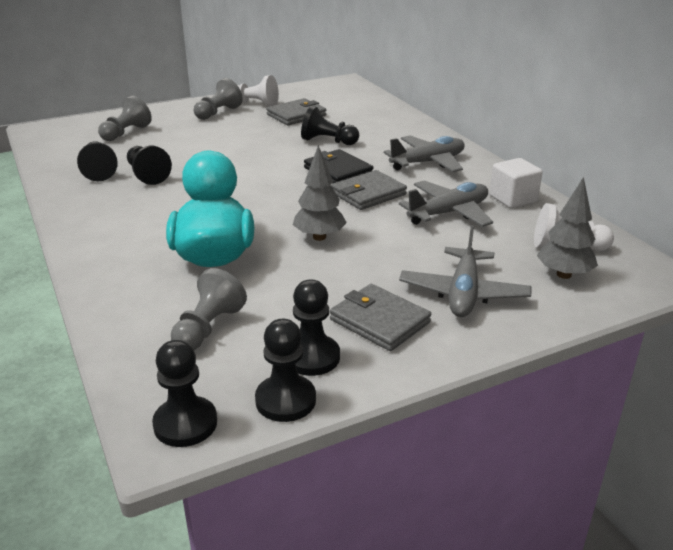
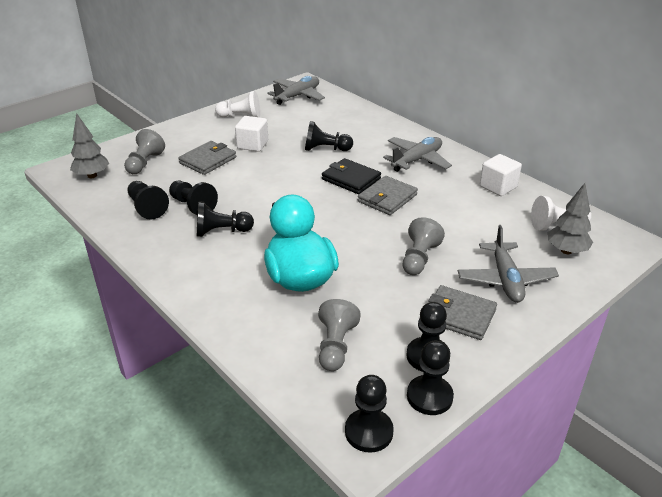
camera: 15 degrees left, 5 degrees up
grey pawn [194,78,243,120] -> grey pawn moved to [403,217,445,275]
grey wallet [266,98,326,125] -> grey wallet moved to [178,141,236,175]
grey tree [293,145,347,241] -> grey tree moved to [70,113,109,178]
grey plane [399,180,493,227] -> grey plane moved to [267,76,325,105]
none -> black pawn [197,201,254,237]
none -> white cube [235,116,268,152]

